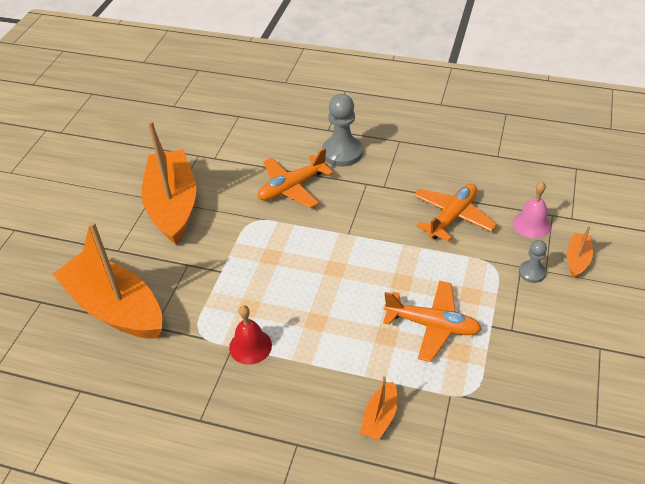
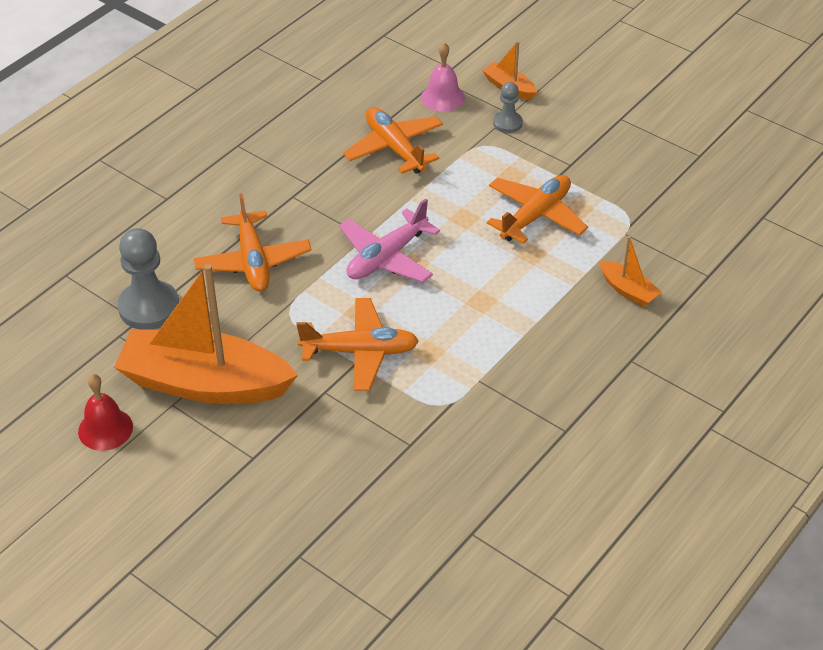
camera: 70 degrees left, 0 degrees up
orange boat [53,221,162,339] -> none
red bell [229,305,272,365] -> red bell moved to [78,374,133,451]
grey pawn [322,94,363,167] -> grey pawn moved to [118,228,179,330]
none -> orange plane [296,298,419,391]
none -> pink plane [339,199,440,283]

